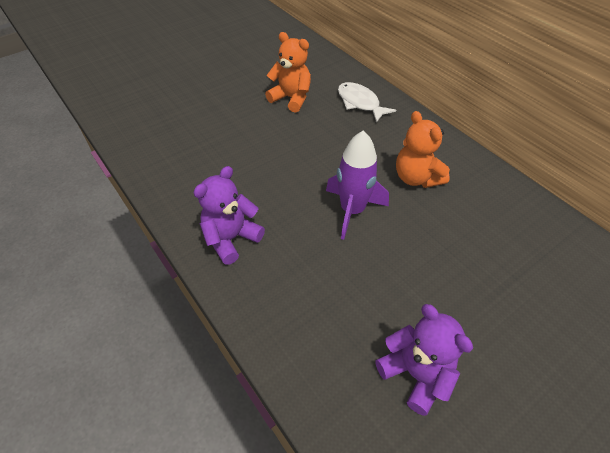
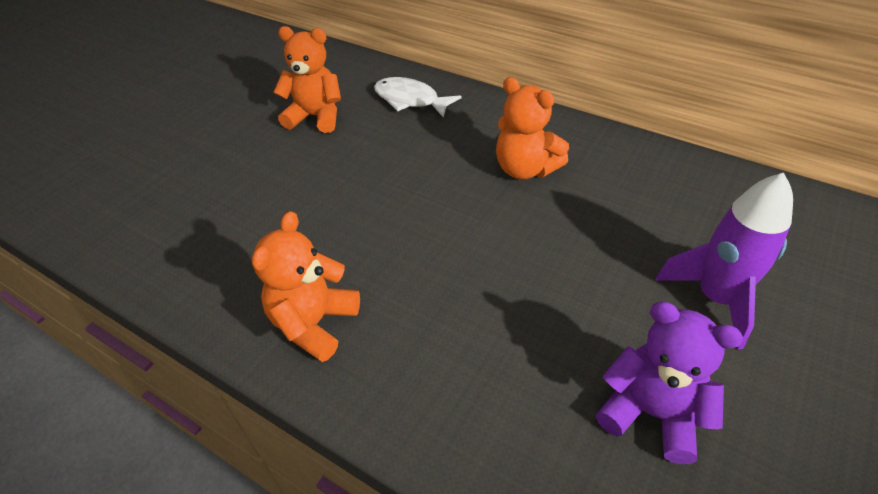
camera: 20 degrees left, 5 degrees down
purple teddy bear [193,166,265,265] -> orange teddy bear [251,211,360,362]
purple rocket [326,131,389,240] -> purple rocket moved to [655,173,793,349]

